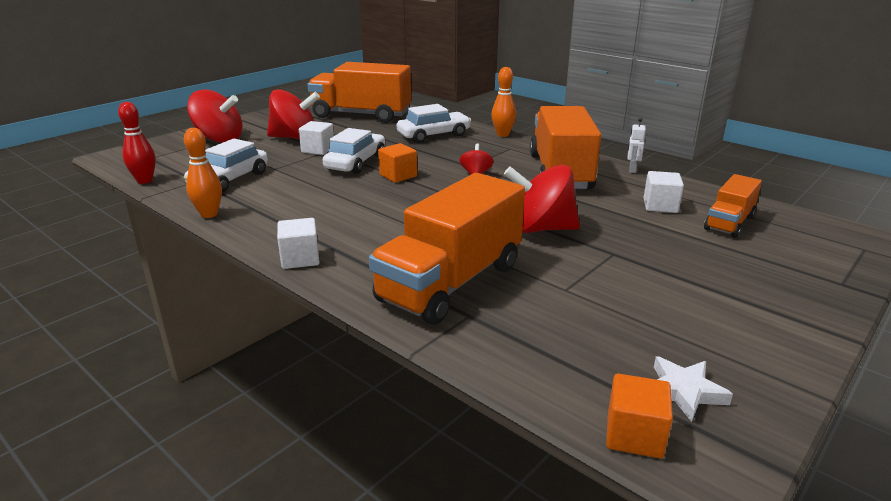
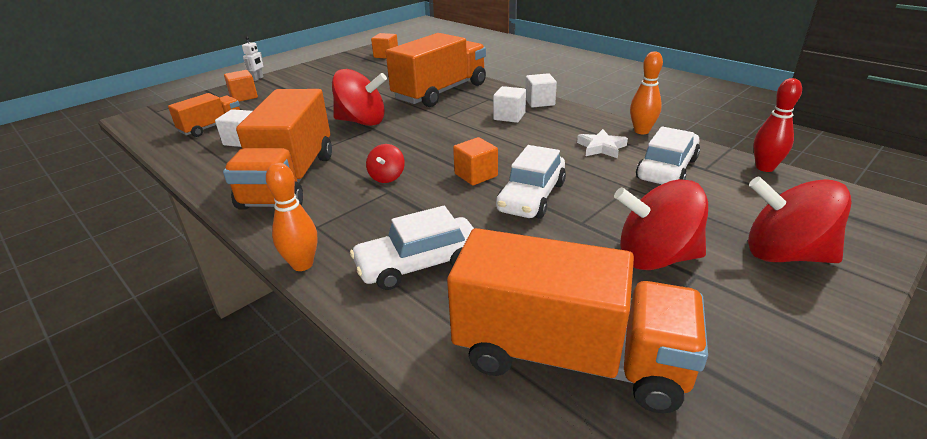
camera: 175 degrees left, 5 degrees up
white cube [299,121,334,155] -> white cube moved to [493,86,526,123]
white robot [628,118,646,173] -> white robot moved to [242,36,264,81]
white star [654,356,733,422] -> white star moved to [577,129,628,158]
none -> orange cube [224,70,258,102]

